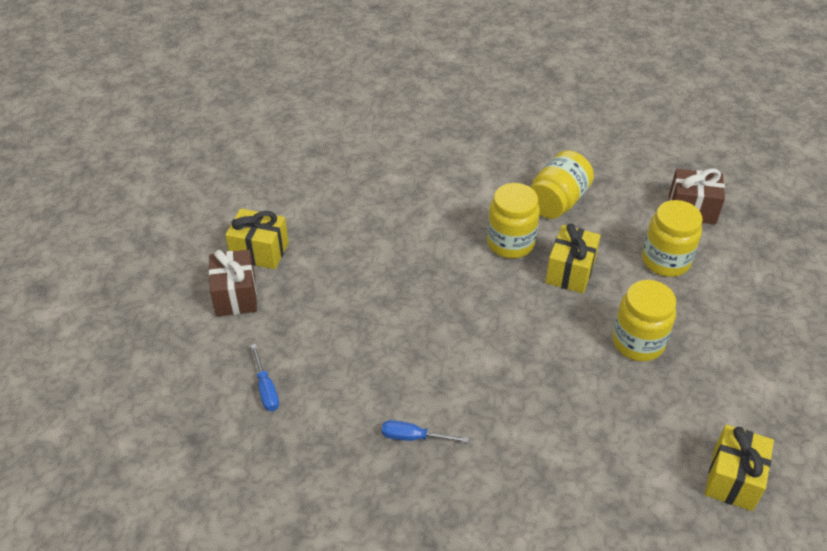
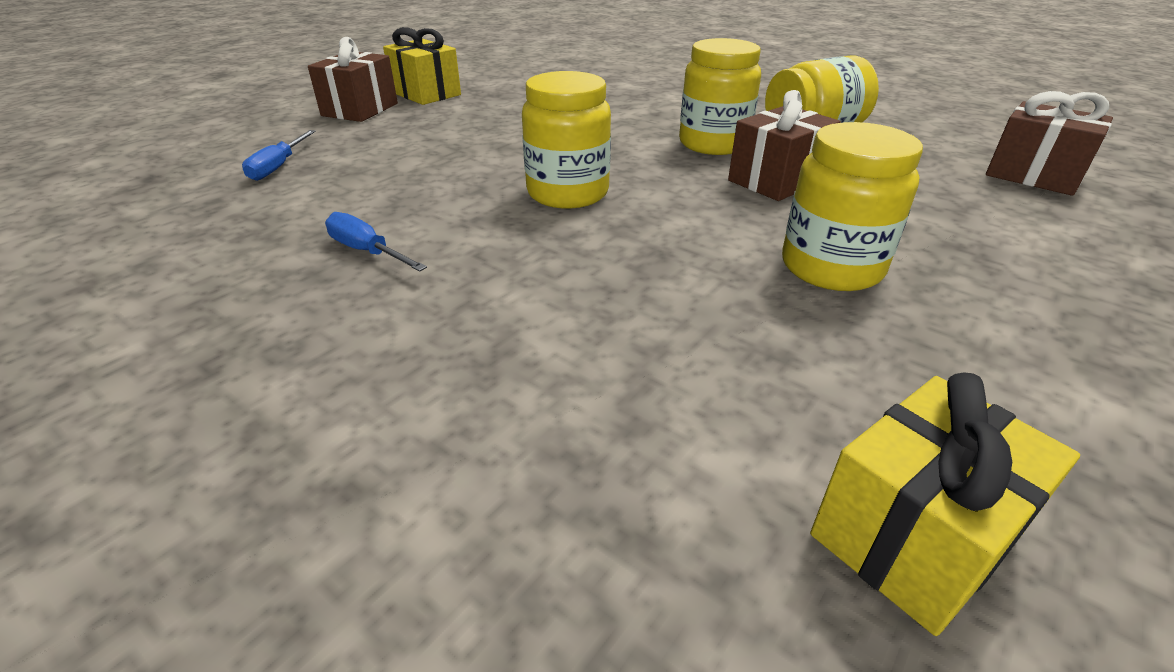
camera: 30 degrees right, 10 degrees down
yellow gift [545,223,601,293] -> brown gift [728,90,841,201]
yellow jar [642,200,702,277] -> yellow jar moved to [522,71,611,209]

